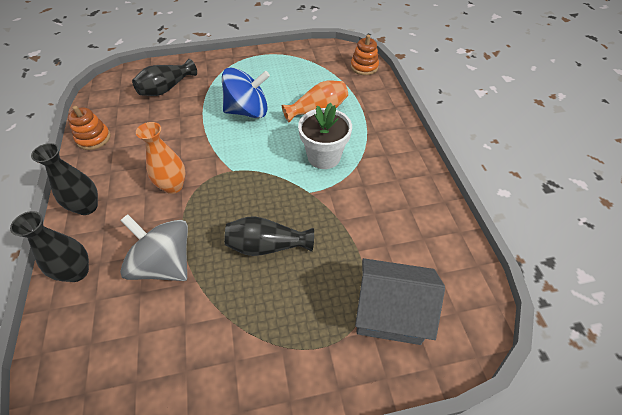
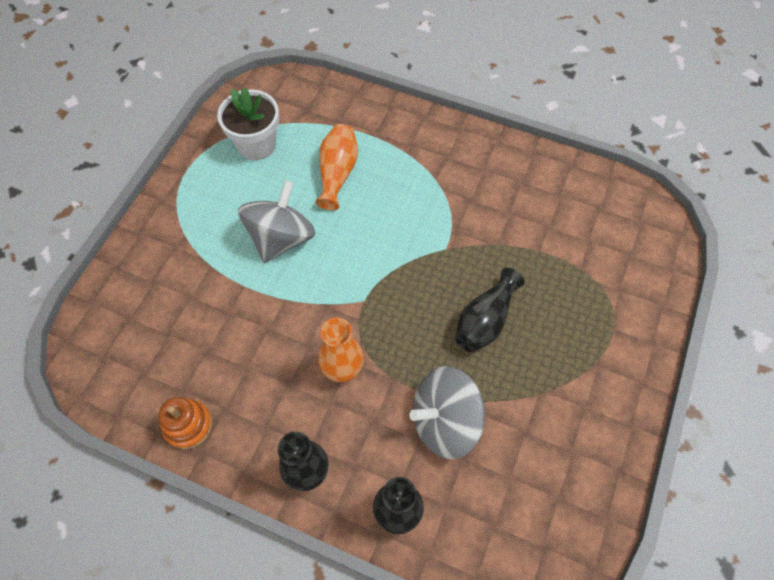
camera: 55 degrees left, 10 degrees up
black vase [132,59,197,96] -> none
blue spinning top [222,67,270,118] -> grey spinning top [238,180,315,263]
white flower pot [298,103,352,169] -> white flower pot moved to [217,87,279,160]
orange stacking toy [351,35,379,75] -> none
grey house [355,258,445,345] -> none

